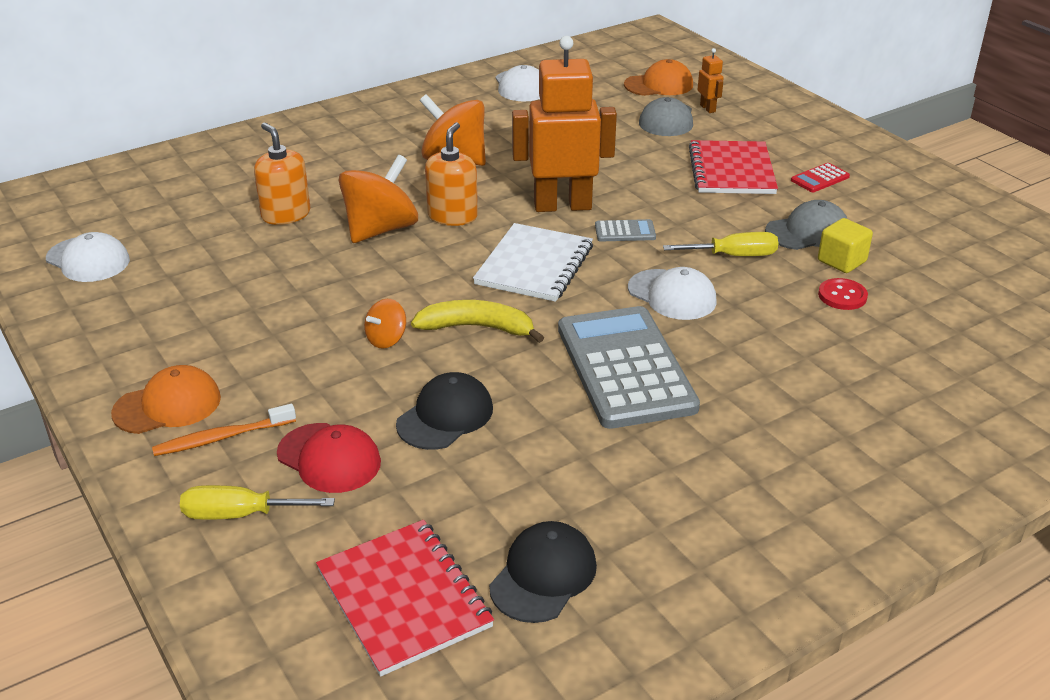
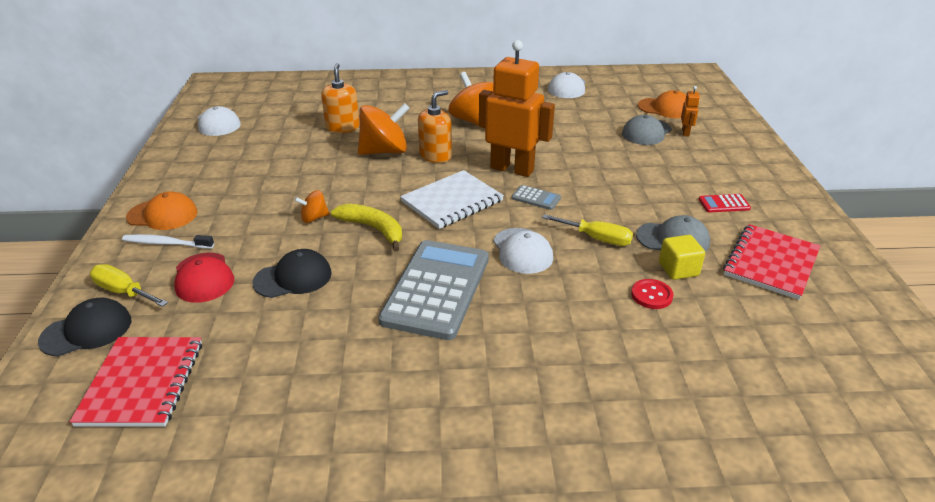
camera: 30 degrees right, 0 degrees up
orange toothbrush [152,404,296,456] -> white toothbrush [122,234,214,249]
black cap [489,521,597,623] -> black cap moved to [38,297,131,356]
red notebook [689,140,778,194] -> red notebook moved to [723,224,821,300]

